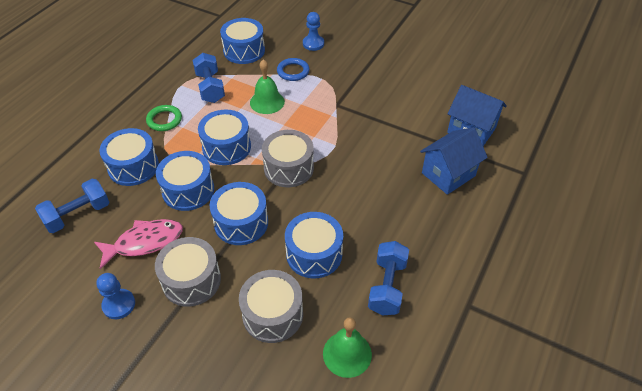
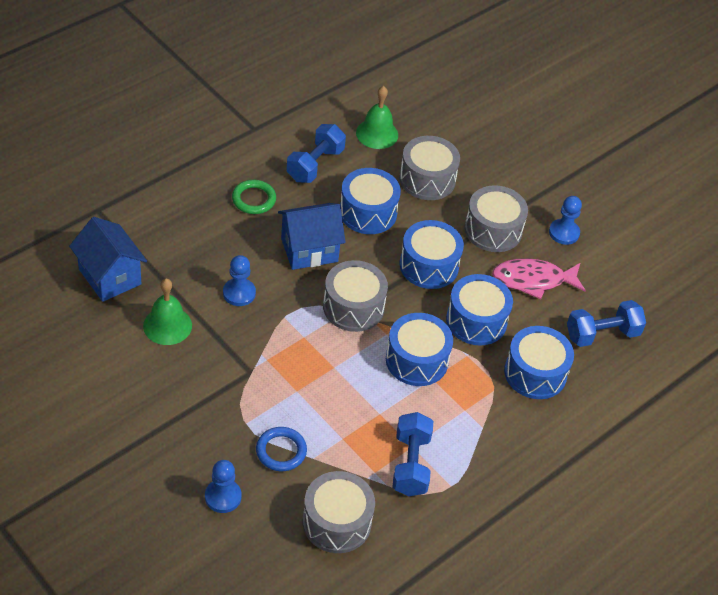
camera: 165 degrees left, 0 degrees up
green ring [146,105,182,131] -> green ring moved to [232,180,276,214]
blue drum [220,18,265,64] -> grey drum [303,471,375,553]
green bell [250,59,285,114] -> green bell moved to [143,279,192,345]
blue house [420,127,488,195] -> blue house moved to [278,203,346,270]
none -> blue pawn [223,255,256,306]

